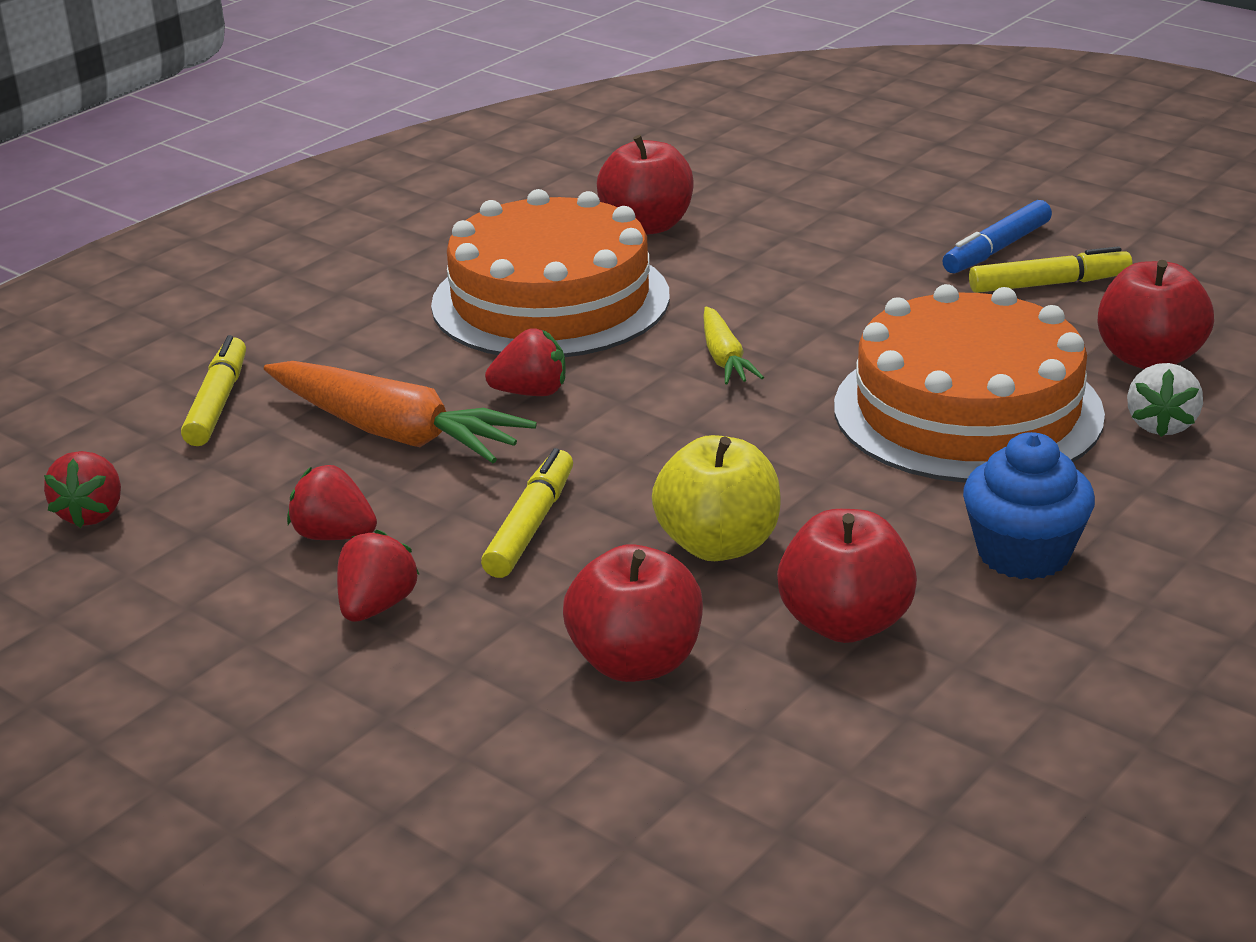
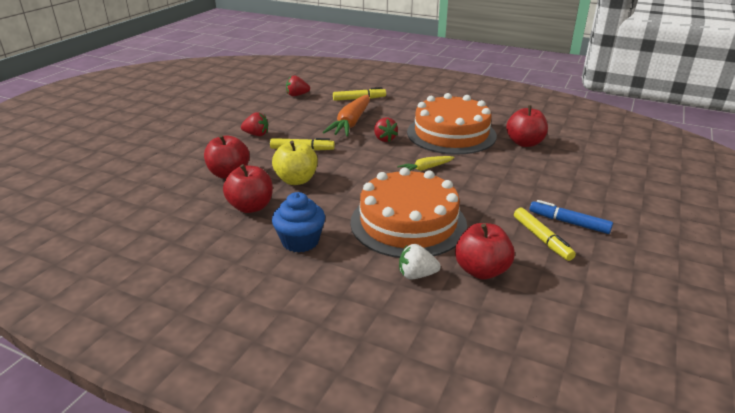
camera: 75 degrees right, 0 degrees up
red strawberry [287,465,377,540] -> none

